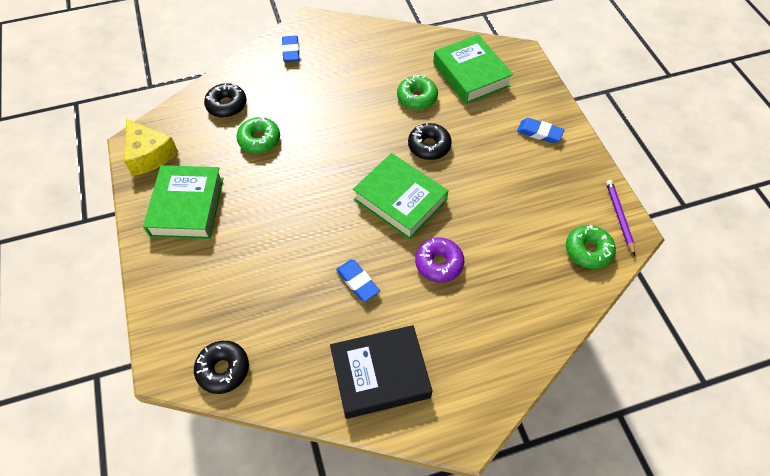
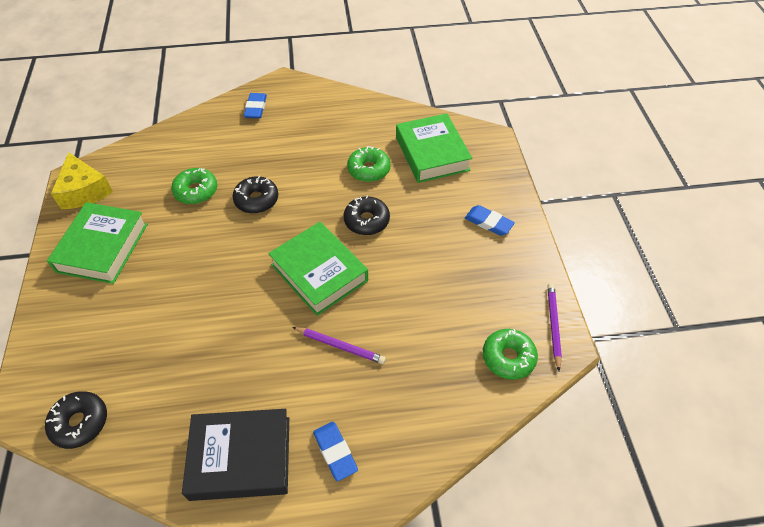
camera: 10 degrees right, 5 degrees down
black donut [204,82,247,118] -> black donut moved to [233,176,278,214]
blue eraser [336,259,380,302] -> blue eraser moved to [313,422,358,481]
purple donut [415,238,464,283] -> purple pencil [292,327,386,364]

